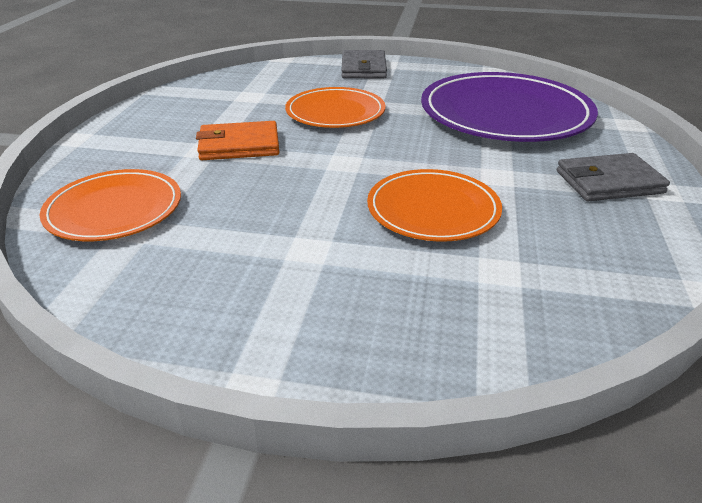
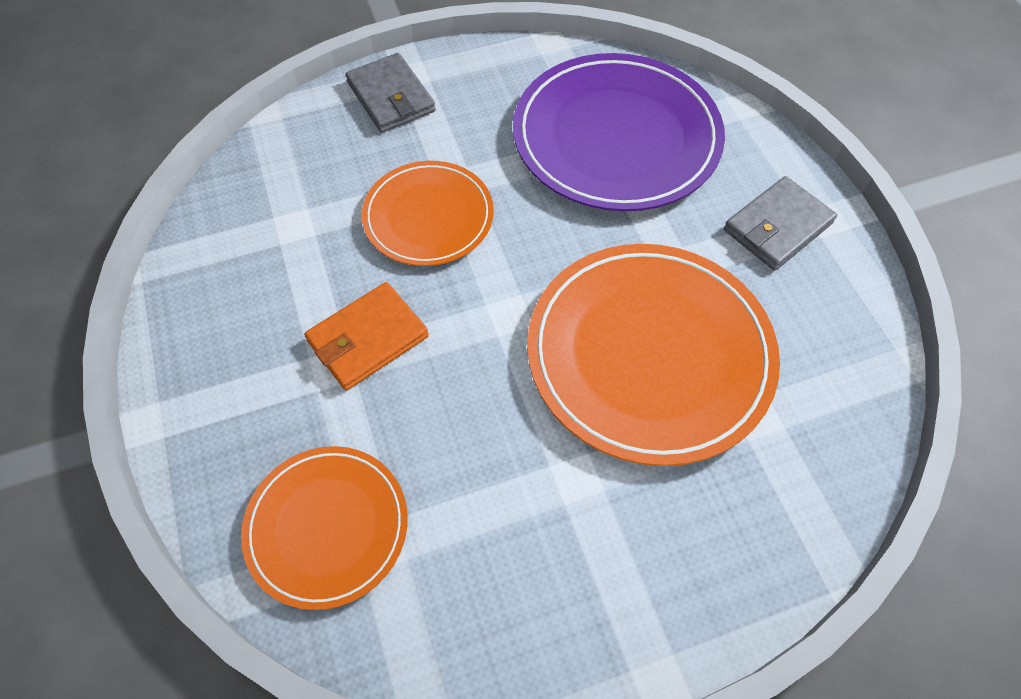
camera: 30 degrees left, 25 degrees up
orange plate [367,169,502,242] -> orange plate [527,244,780,466], size x1.70

